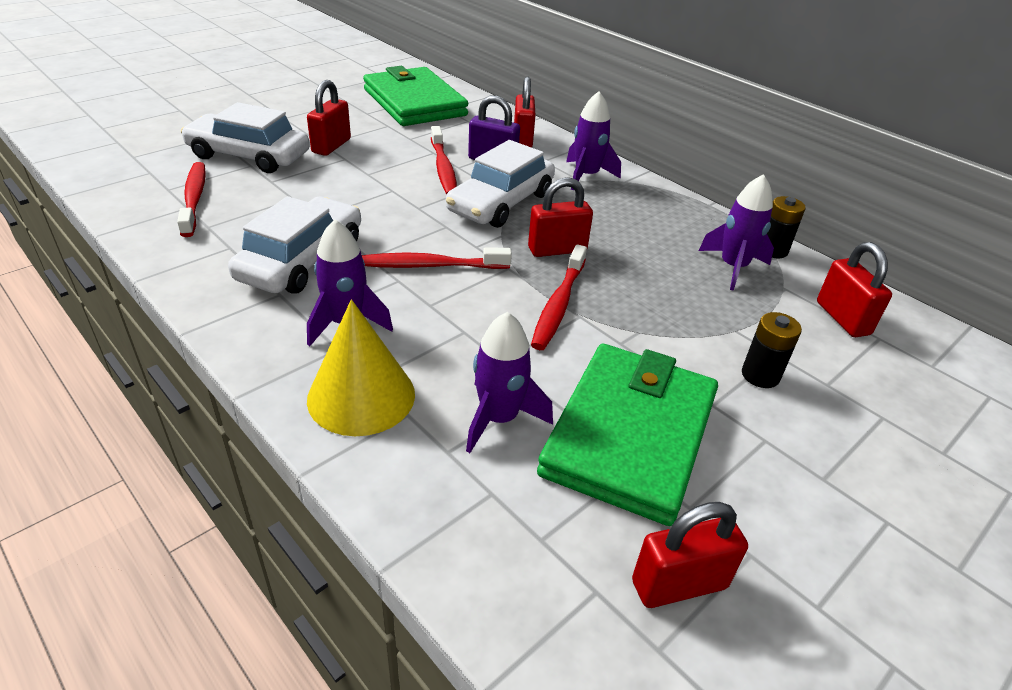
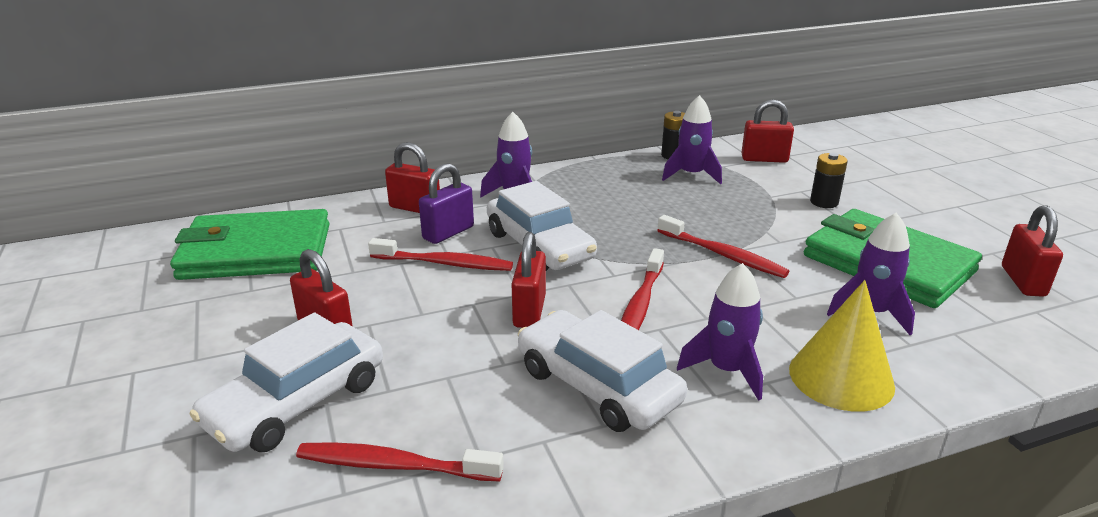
camera: 65 degrees left, 10 degrees down
red padlock [528,177,593,257] -> red padlock moved to [512,232,546,328]

